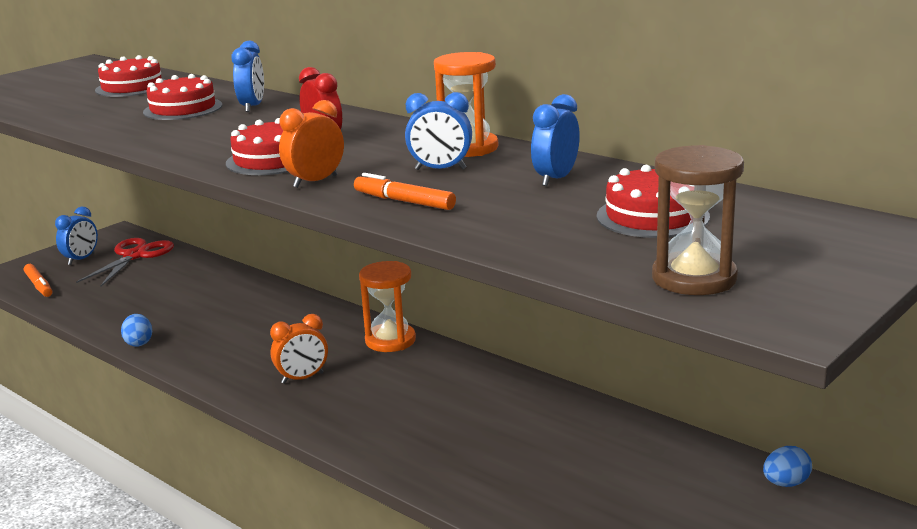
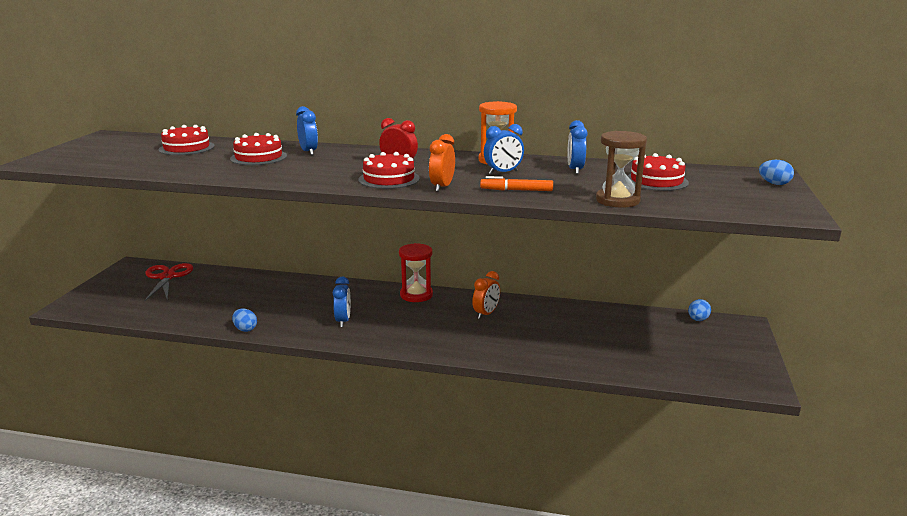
camera: 30 degrees left, 0 degrees up
orange marker [24,264,53,297] -> none
blue clock [55,207,98,265] -> blue clock moved to [333,277,351,327]
orange clock [270,314,328,384] -> orange clock moved to [472,271,500,319]
orange hourglass [359,261,416,352] -> red hourglass [399,243,433,302]
brown hourglass [652,145,744,295] -> brown hourglass moved to [596,131,647,208]
none -> blue egg [759,160,794,185]

